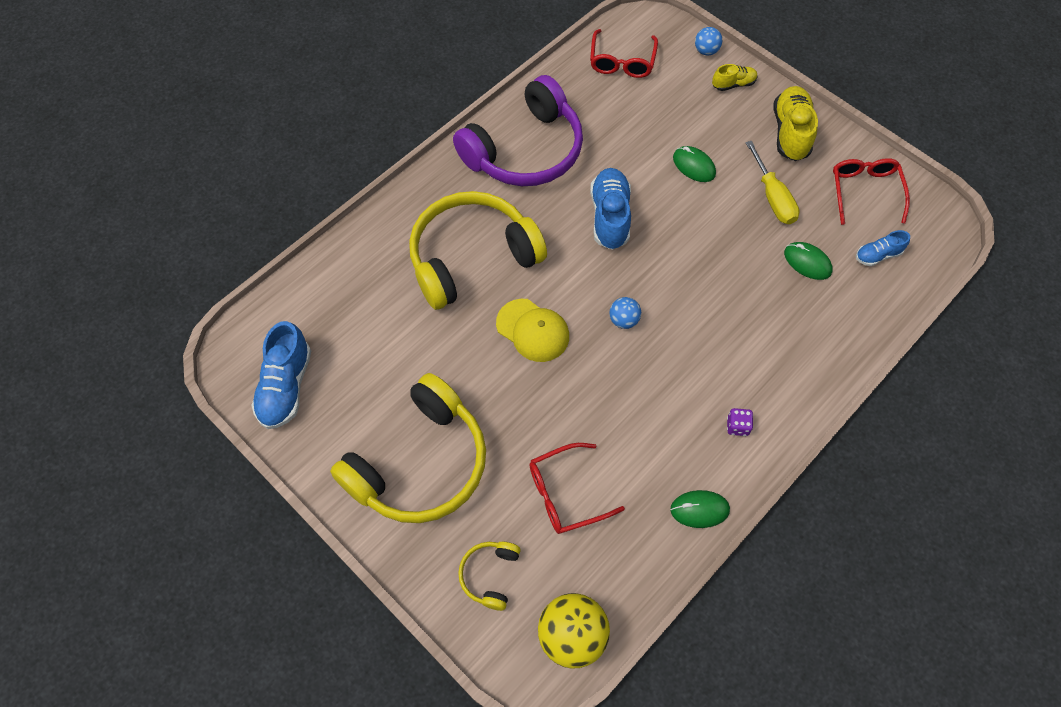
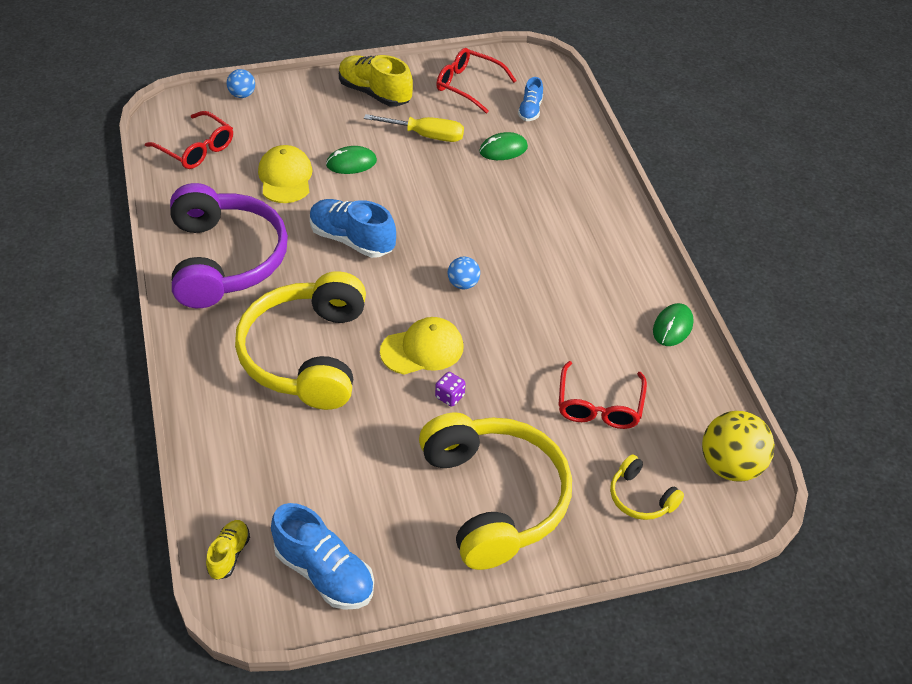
camera: 60 degrees left, 15 degrees down
yellow shoe [712,64,758,91] -> yellow shoe moved to [206,520,250,580]
purple dice [727,408,753,436] -> purple dice moved to [435,372,465,407]
none -> yellow cap [258,145,313,203]

